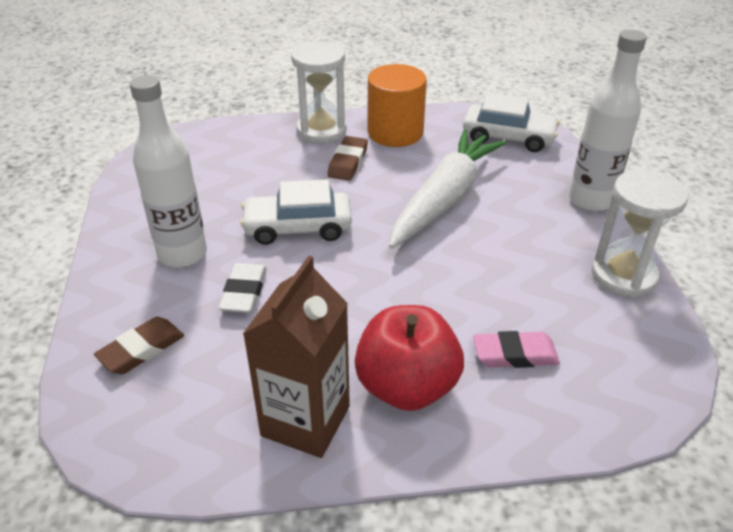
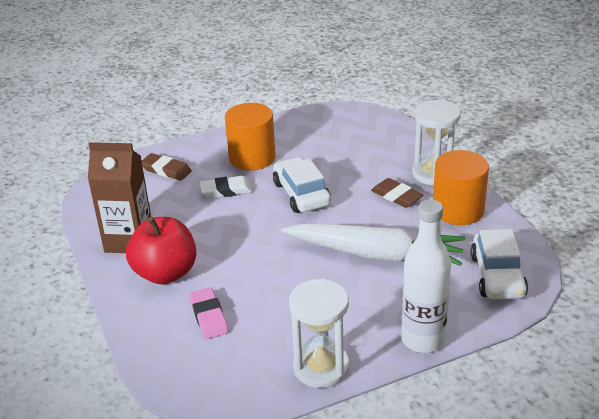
camera: 75 degrees right, 5 degrees down
white bottle [130,75,207,268] -> orange cylinder [225,103,276,170]
brown eraser [327,136,368,181] -> brown eraser turned 45 degrees clockwise [371,178,423,208]

